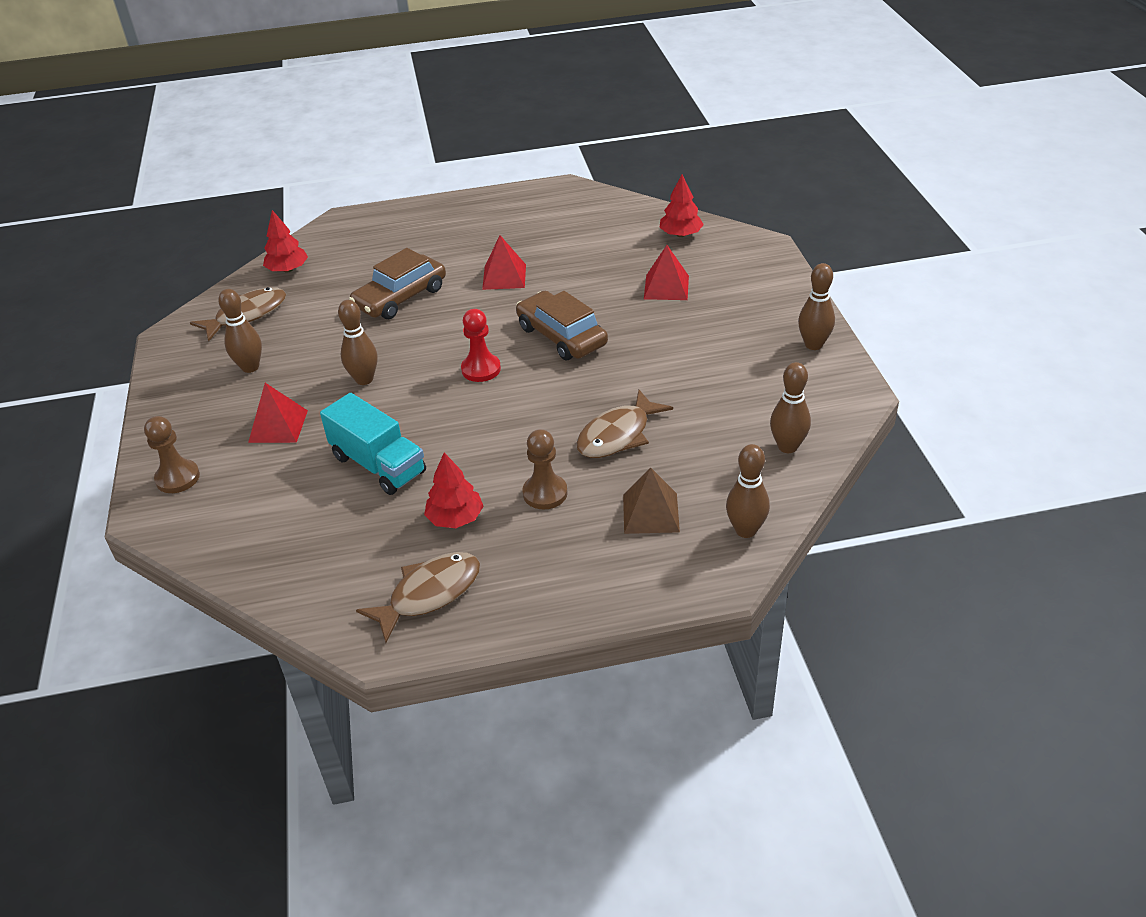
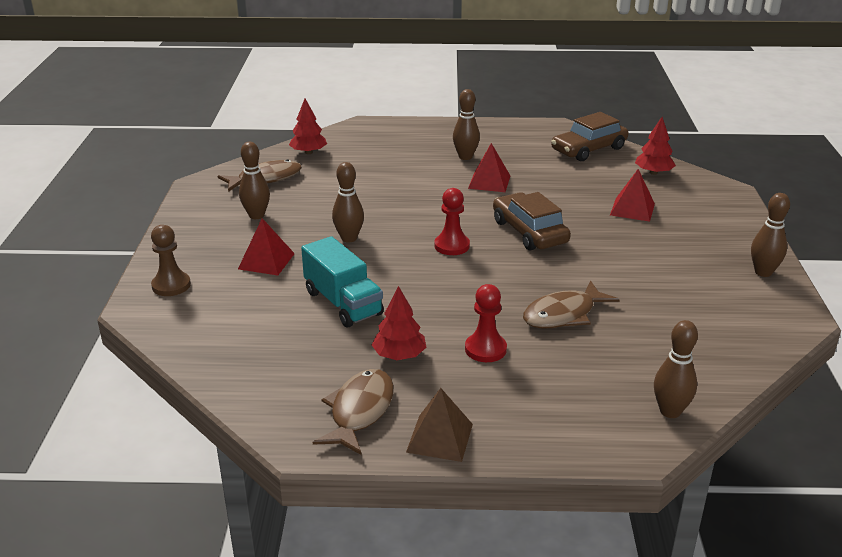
camera: 10 degrees right, 10 degrees down
brown car [349,248,446,319] -> brown car moved to [551,112,629,161]
brown fish [356,552,480,643] -> brown fish turned 45 degrees counterclockwise [313,369,394,455]
brown pawn [522,429,568,509] -> red pawn [465,284,507,362]
brown pyramid [623,468,680,534] -> brown pyramid moved to [406,388,473,462]
brown bowling pin [770,362,811,453] -> brown bowling pin moved to [453,89,480,160]

